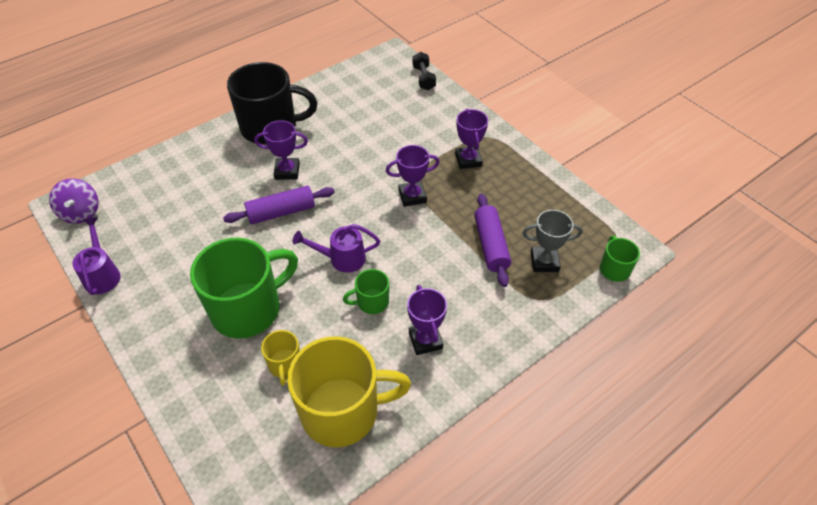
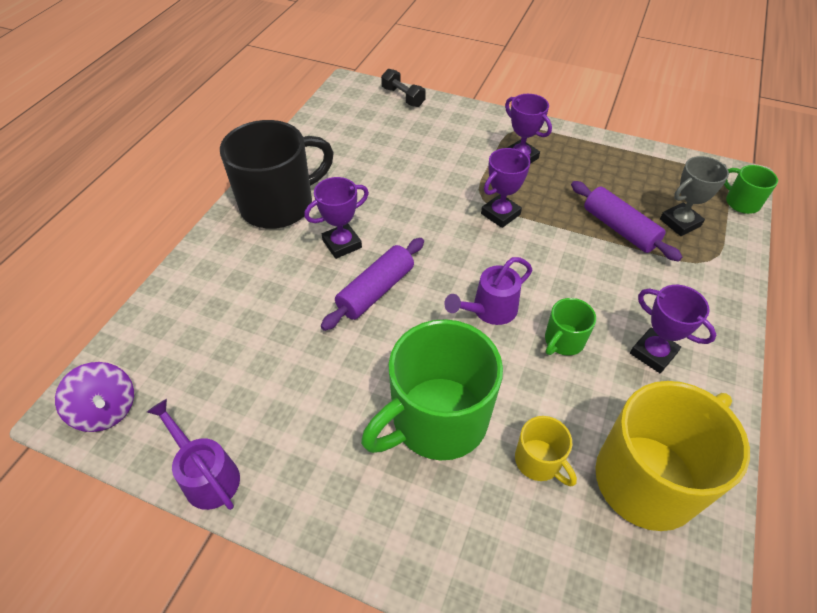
camera: 30 degrees left, 0 degrees up
green mug [190,238,298,339] -> green mug turned 150 degrees counterclockwise [361,319,503,460]

